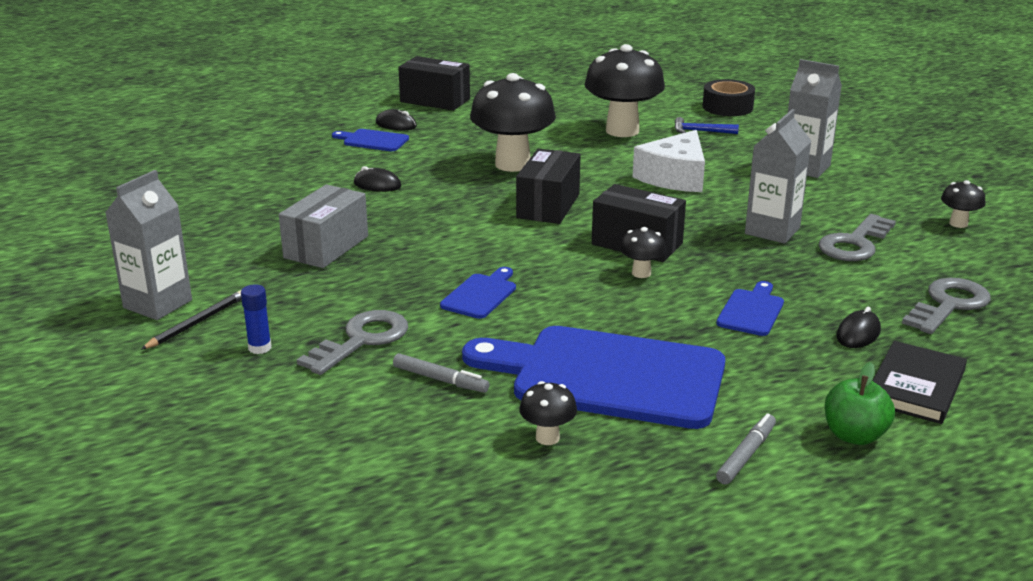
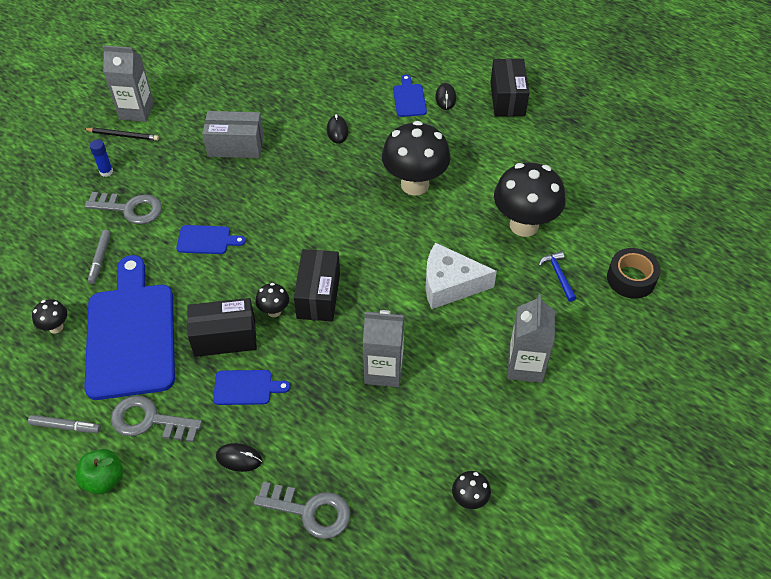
camera: 65 degrees right, 25 degrees up
black box [516,148,581,224] -> black box moved to [187,298,257,357]
grey key [819,214,896,261] -> grey key moved to [111,395,202,443]
black book [873,341,967,424] -> none

